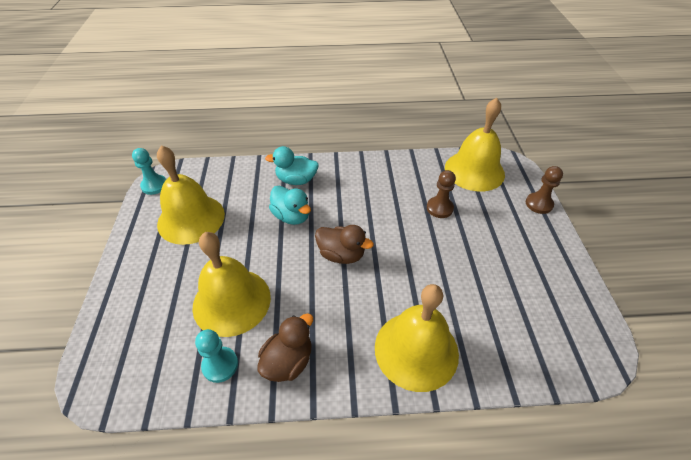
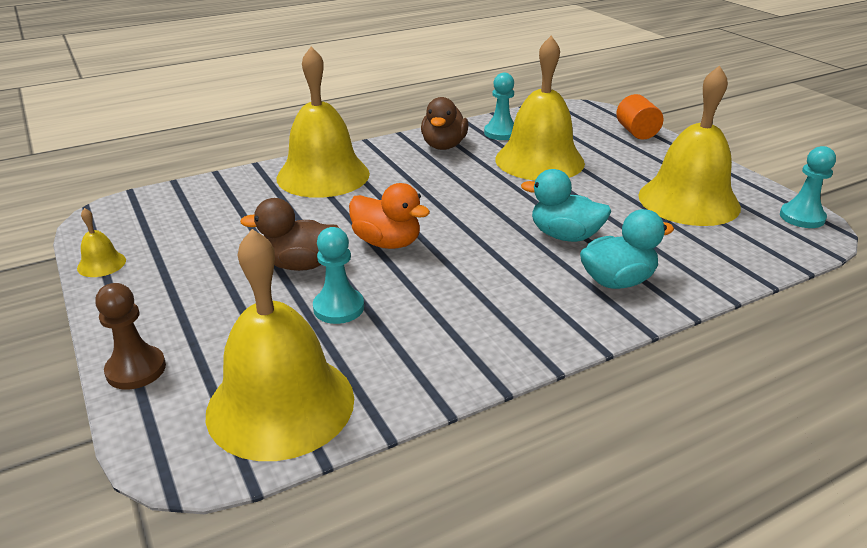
camera: 155 degrees right, 15 degrees down
brown duck [315,225,374,264] -> brown duck moved to [240,198,339,271]
brown pawn [427,170,456,218] -> turquoise pawn [313,227,364,324]
none -> yellow bell [77,208,126,277]
none -> orange duck [349,183,430,249]
none -> orange cylinder [616,94,663,140]

